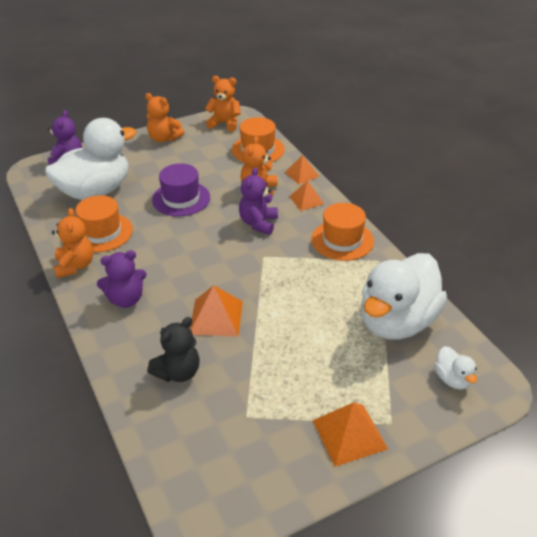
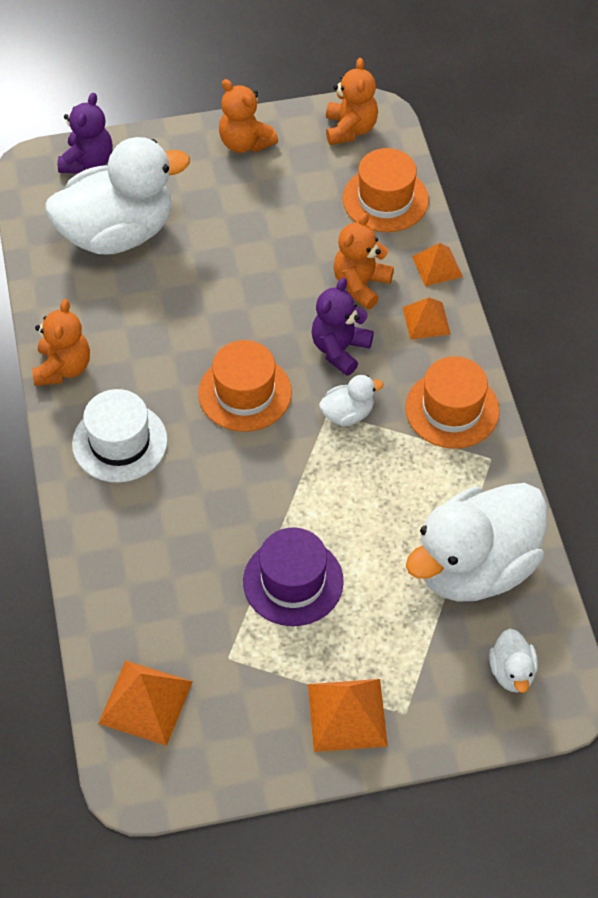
camera: 15 degrees right, 15 degrees up
orange hat [75,195,133,252] -> orange hat moved to [198,340,292,432]
purple teddy bear [97,250,147,308] -> white hat [72,389,168,483]
black teddy bear [147,317,200,382] -> none
purple hat [152,163,210,217] -> purple hat moved to [243,527,344,626]
orange pyramid [190,285,243,337] -> orange pyramid moved to [98,661,193,746]
orange teddy bear [205,76,241,132] -> orange teddy bear turned 60 degrees clockwise [326,58,378,145]
none -> white duck [319,375,384,426]

